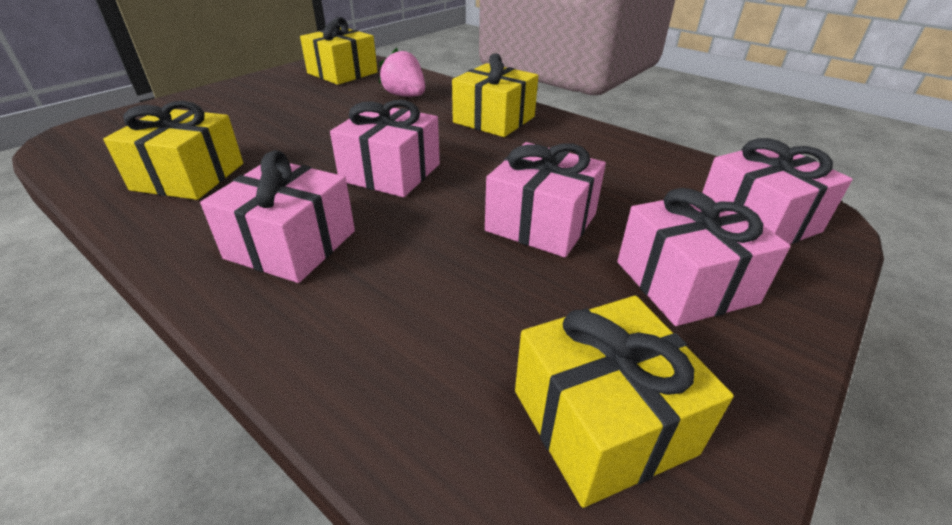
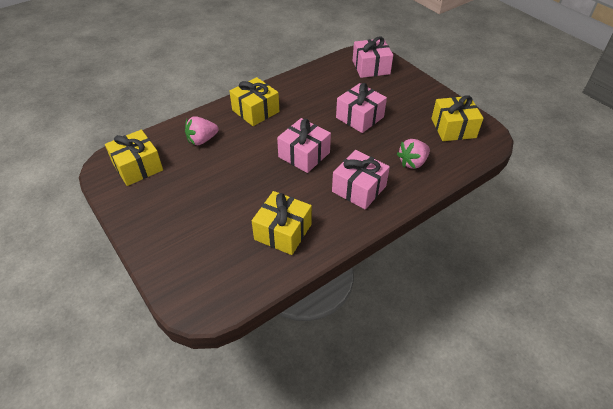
camera: 75 degrees left, 10 degrees up
pink gift [617,188,791,326] -> none
none -> pink strawberry [397,139,430,169]

